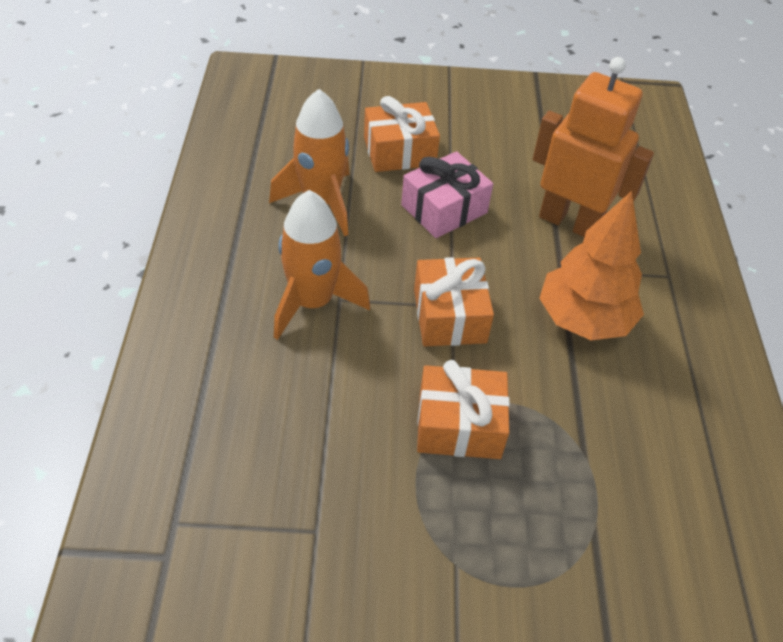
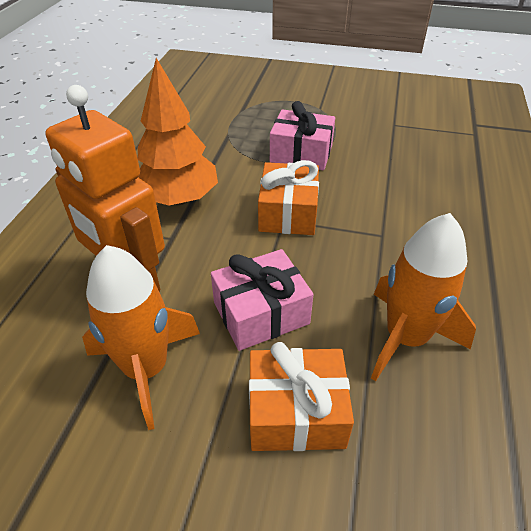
camera: 165 degrees left, 5 degrees down
orange rocket [274,190,370,340] -> orange rocket moved to [82,245,200,430]
orange gift [417,360,510,459] -> pink gift [270,101,335,170]

